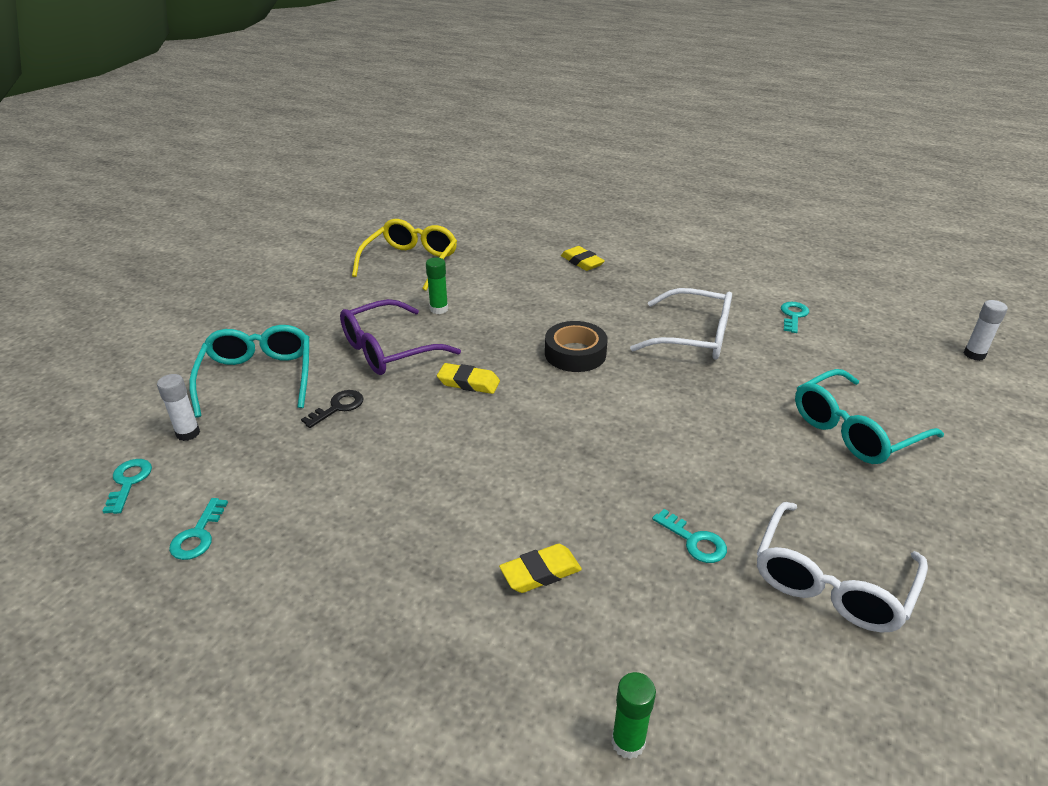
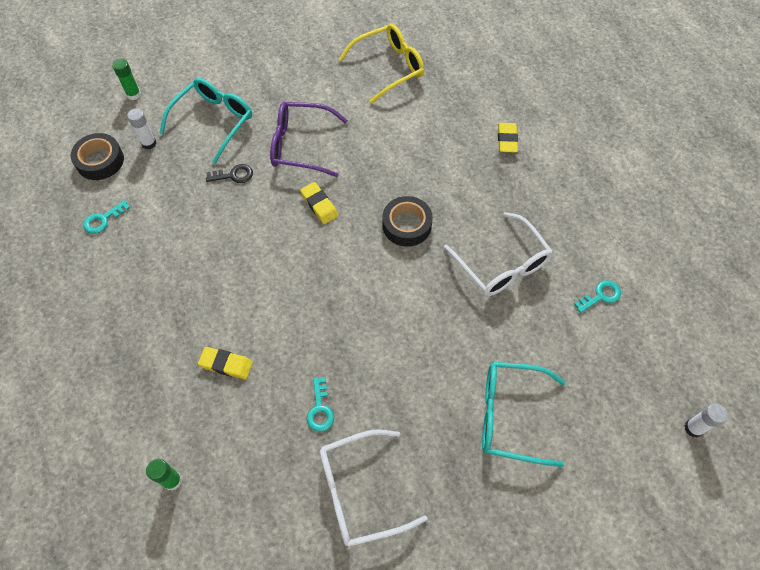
camera: 40 degrees right, 25 degrees up
turquoise key [103,459,152,514] -> black tape [71,133,124,180]
green glue stick [426,258,448,314] -> green glue stick moved to [112,59,141,100]

